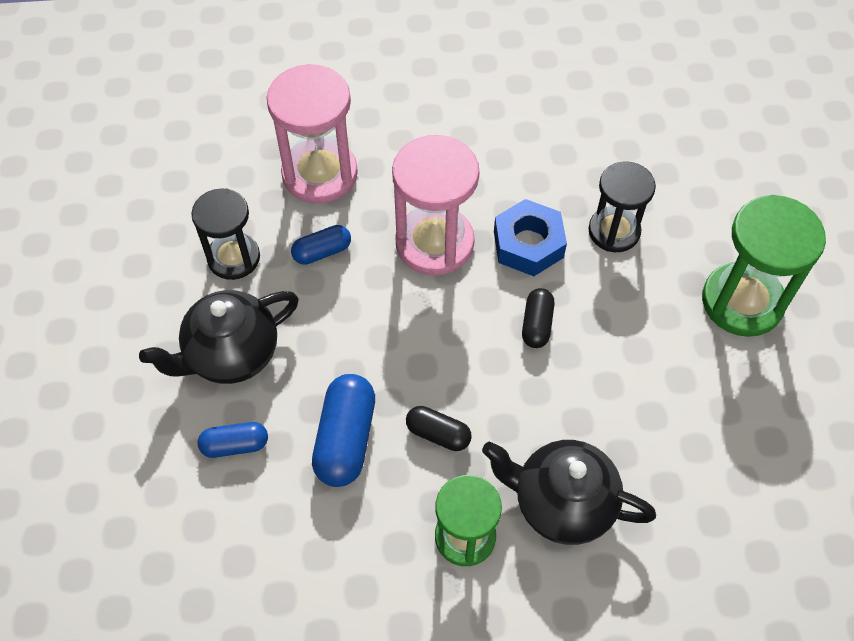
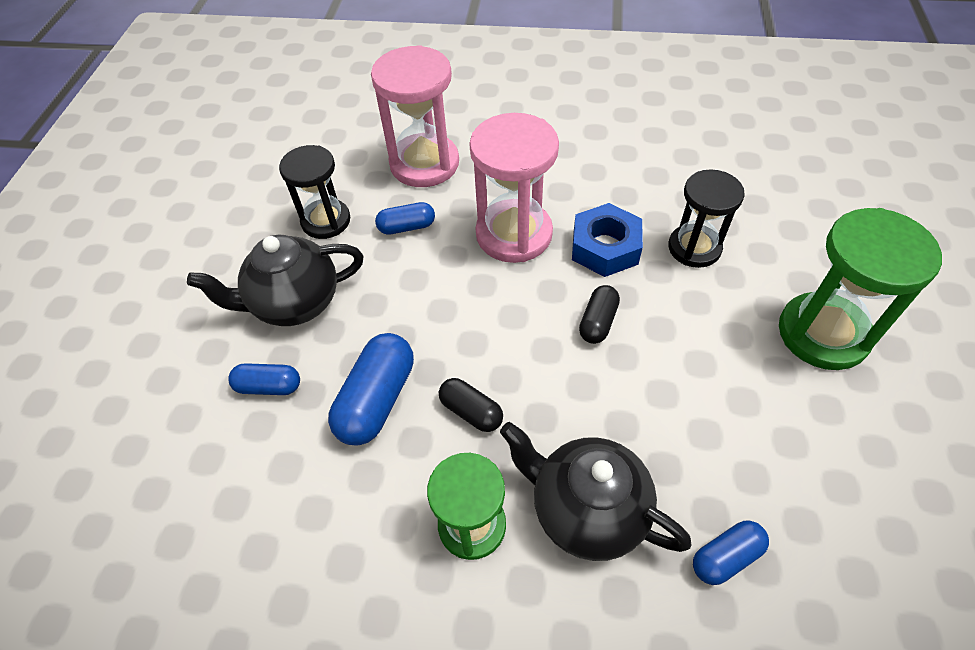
camera: 15 degrees right, 5 degrees down
none -> blue capsule [693,520,769,585]

